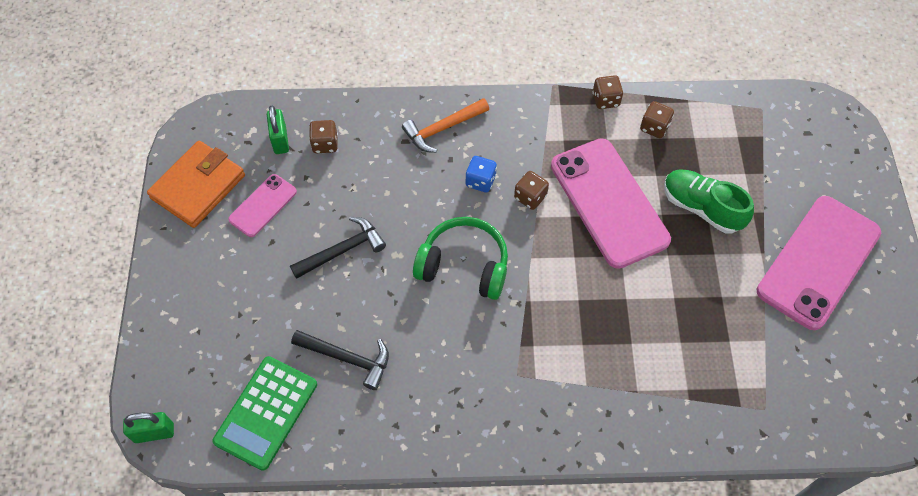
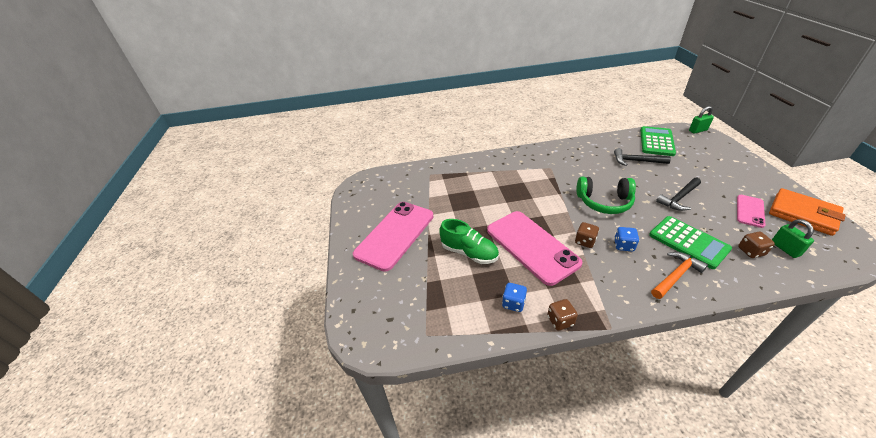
camera: 175 degrees right, 20 degrees down
orange wallet [147,141,245,228] -> orange wallet turned 75 degrees counterclockwise [769,188,846,236]
brown dice [640,101,674,138] -> blue dice [502,283,527,312]
none -> green calculator [649,216,732,269]

